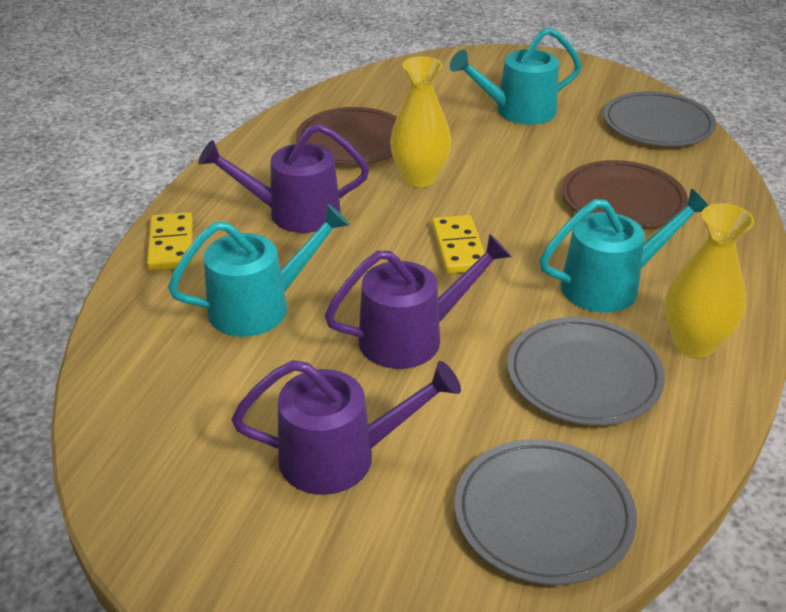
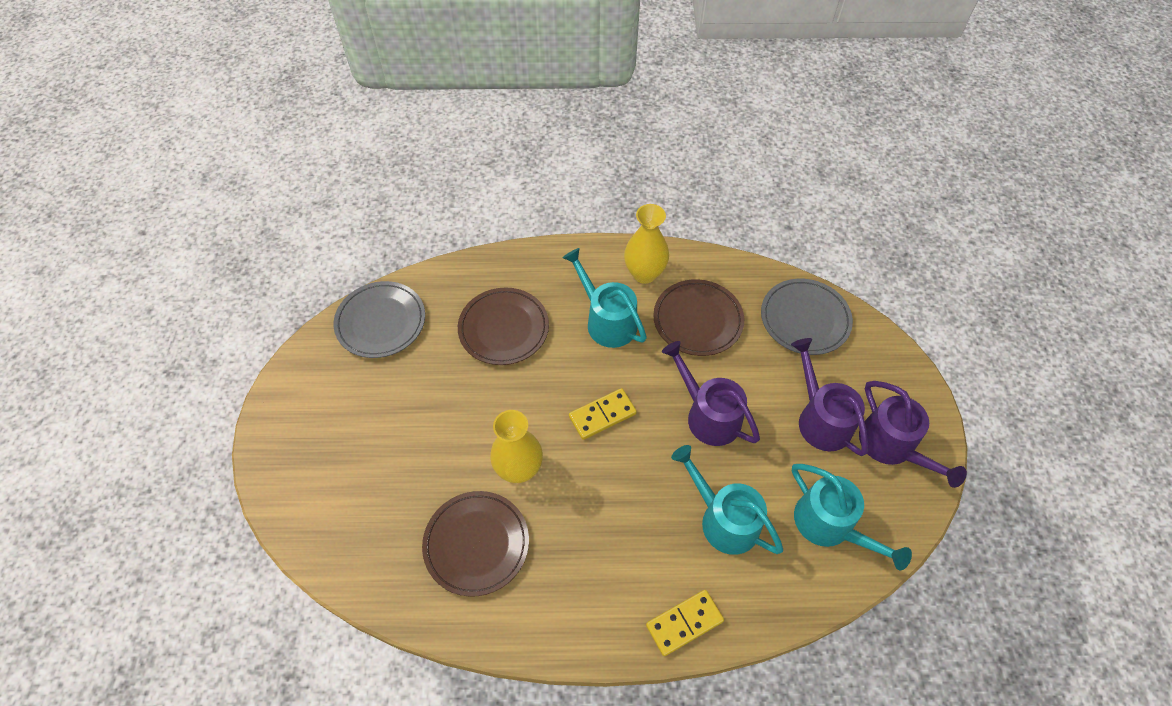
camera: 110 degrees left, 20 degrees up
purple watering can [198,123,369,233] -> purple watering can moved to [859,381,967,488]
turquoise watering can [450,27,582,124] -> turquoise watering can moved to [791,464,912,570]
grey plate [507,317,665,425] -> brown plate [653,279,744,356]

